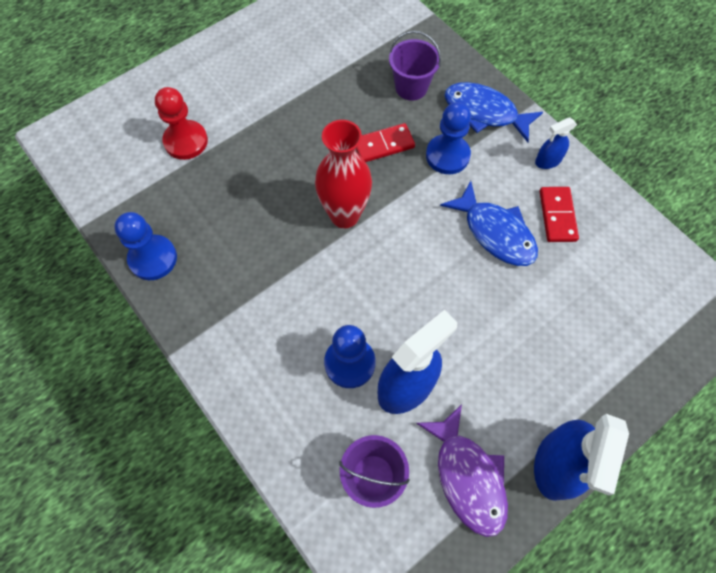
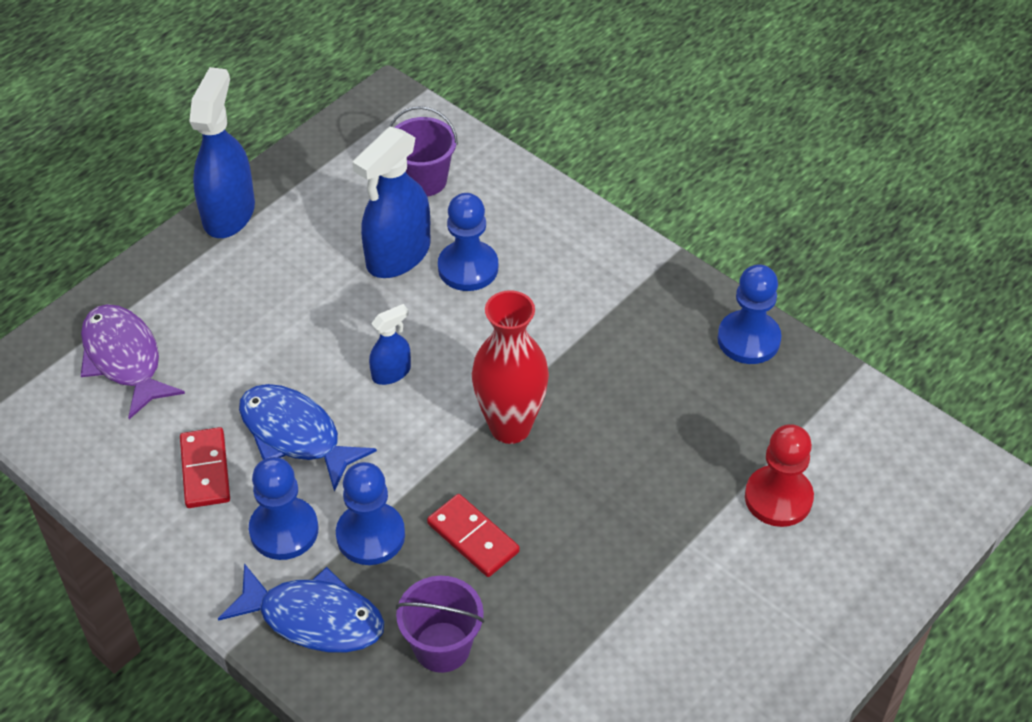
camera: 170 degrees right, 15 degrees down
red domino [356,123,415,162] -> red domino turned 75 degrees clockwise [427,494,520,577]
purple fish [416,404,508,537] -> purple fish moved to [81,304,185,419]
blue spray bottle [535,117,577,169] -> blue spray bottle moved to [369,304,411,385]
none -> blue pawn [249,457,318,560]

